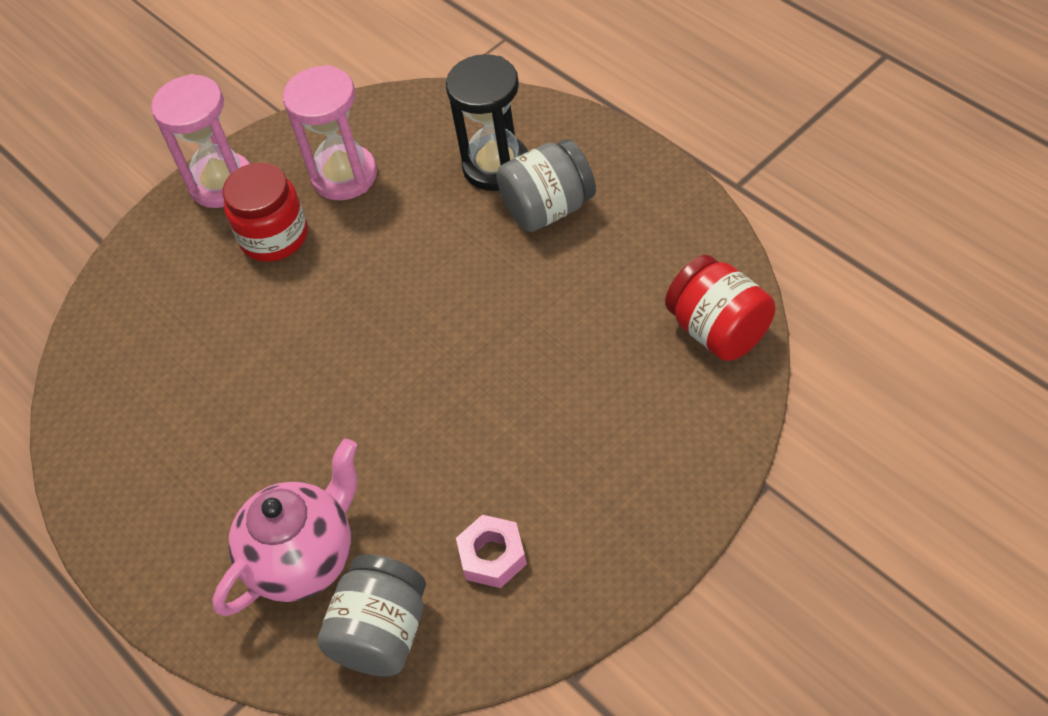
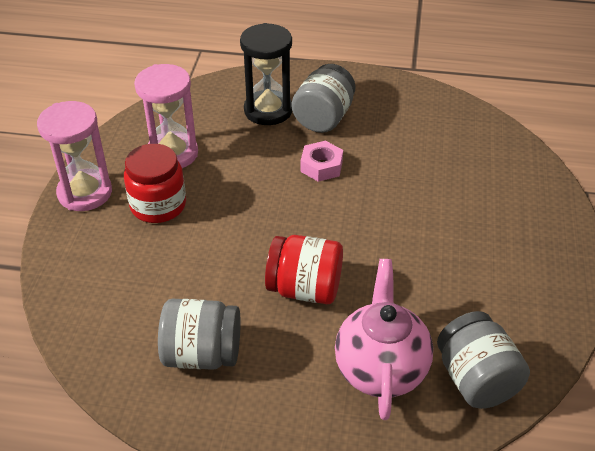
camera: 45 degrees left, 10 degrees down
pink nut [456,515,527,588] -> pink nut moved to [301,141,343,182]
red jar [665,255,775,361] -> red jar moved to [265,235,343,304]
none -> grey jar [158,299,241,370]

